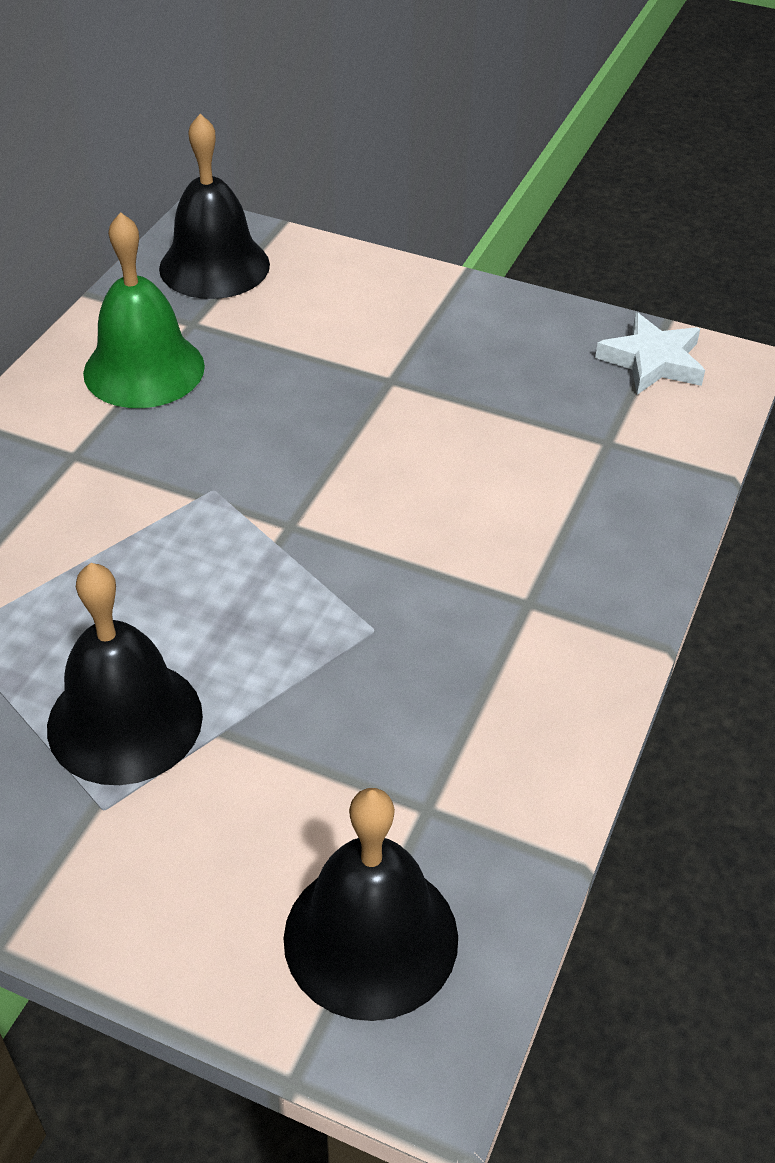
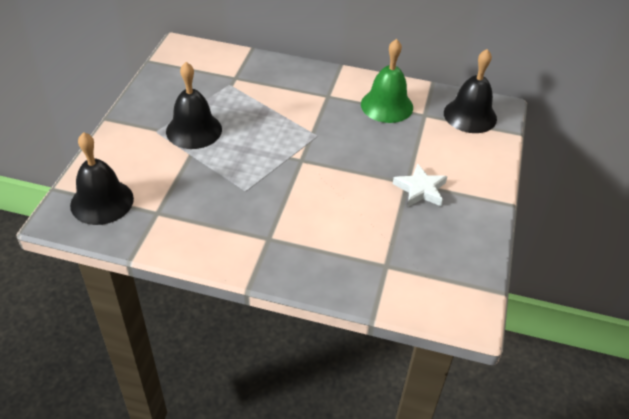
camera: 80 degrees right, 0 degrees up
white star [595,312,705,395] -> white star moved to [393,163,447,207]

